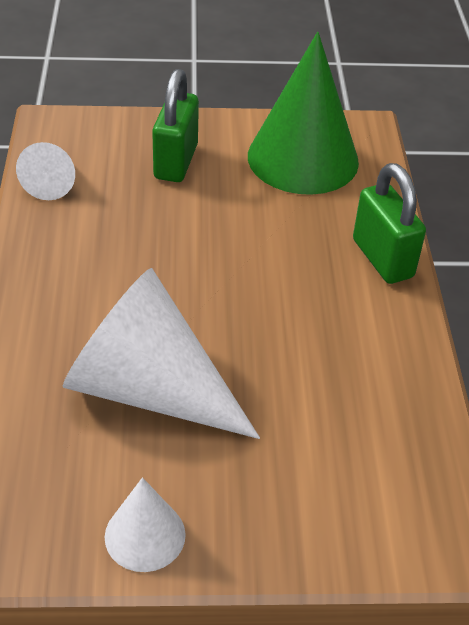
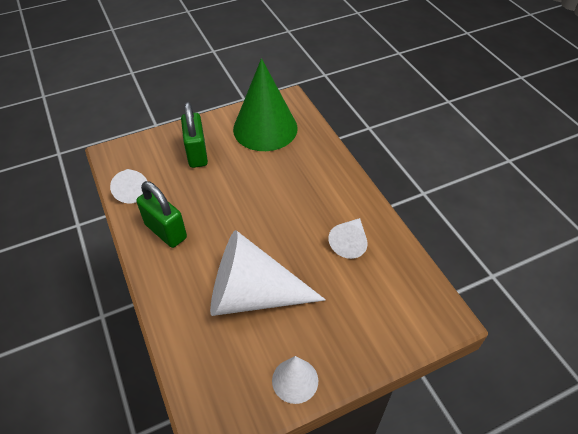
camera: 20 degrees left, 5 degrees up
green padlock [353,163,426,284] -> green padlock moved to [136,181,187,248]
none -> white cone [328,218,367,259]

